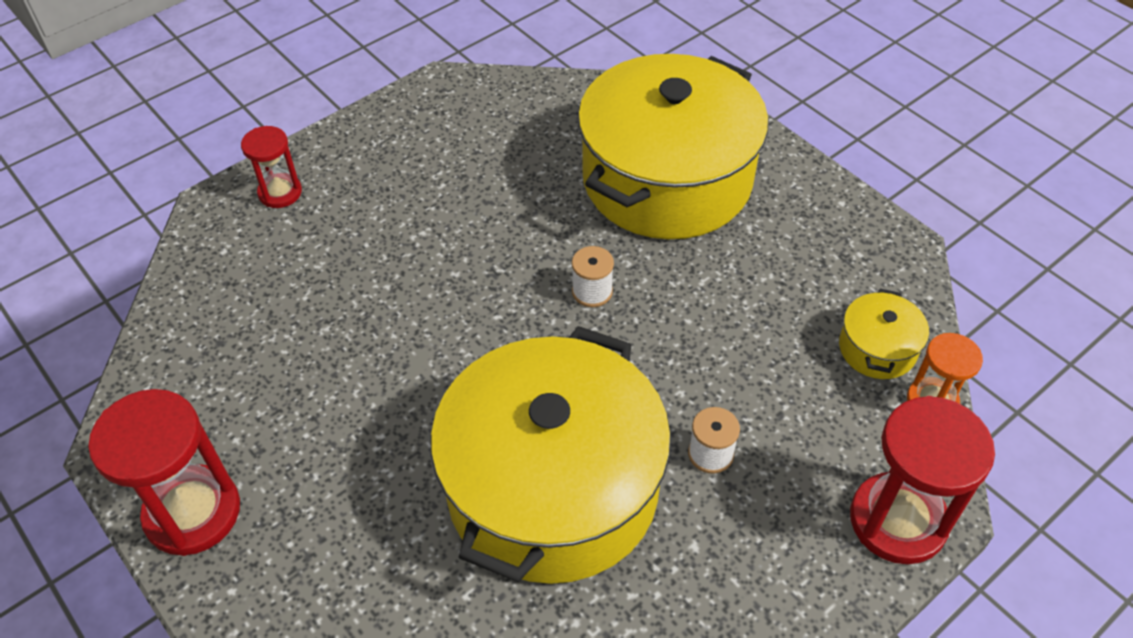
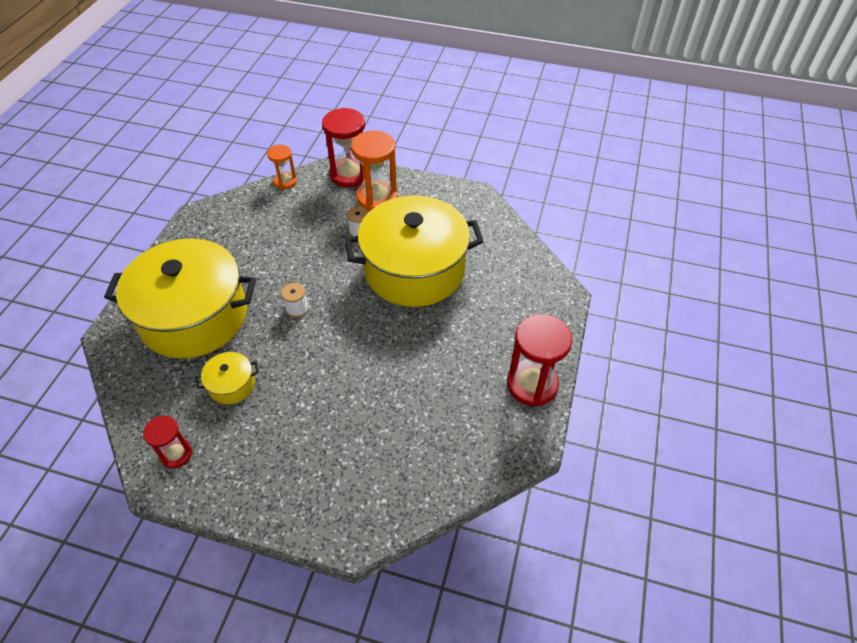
camera: 125 degrees left, 0 degrees up
red hourglass [241,126,302,208] -> red hourglass moved to [143,416,192,468]
yellow pot [839,289,929,379] -> yellow pot moved to [196,352,259,404]
none -> orange hourglass [351,131,397,211]

